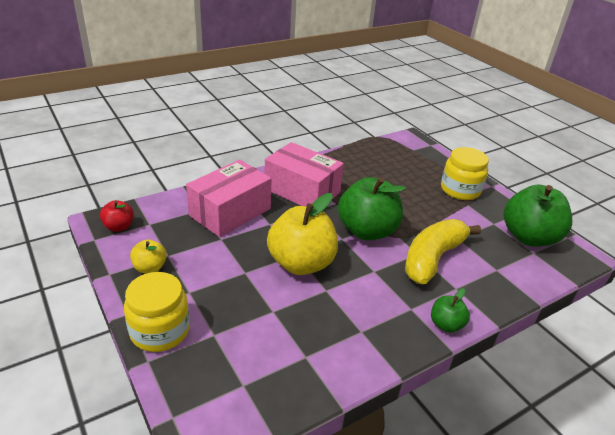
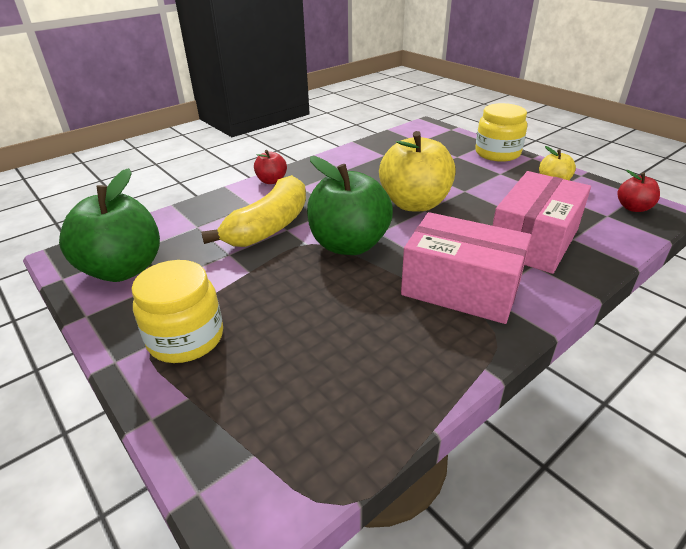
camera: 175 degrees right, 0 degrees up
green apple [431,288,470,332] -> red apple [254,150,287,184]

